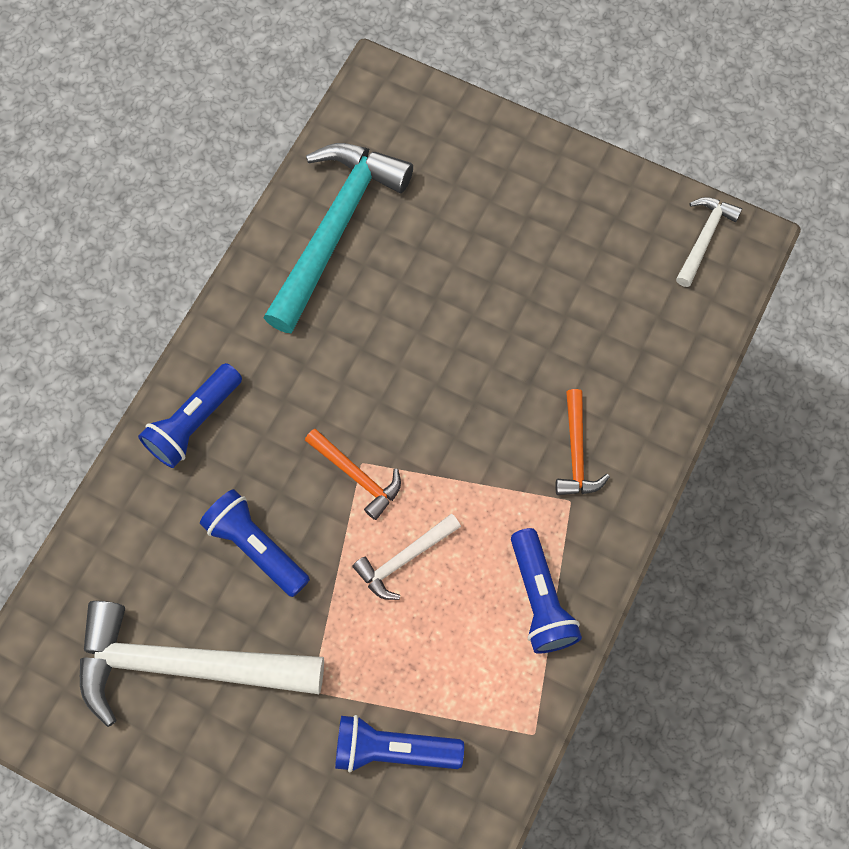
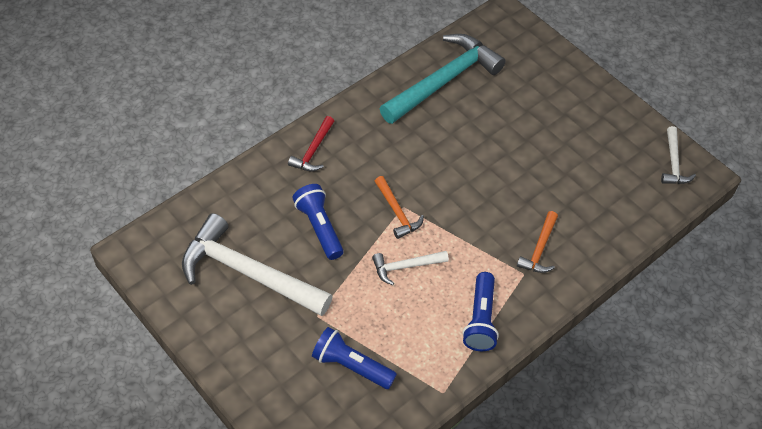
camera: 20 degrees right, 15 degrees down
blue flashlight [138,363,242,468] -> red hammer [288,116,334,171]
white hammer [676,197,742,287] -> white hammer turned 135 degrees clockwise [661,126,696,184]

